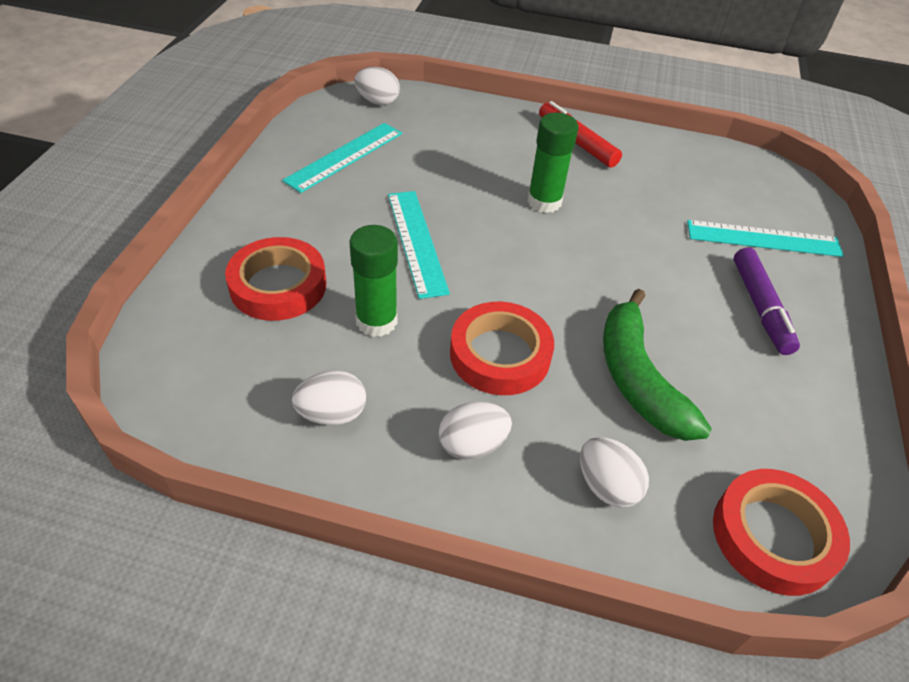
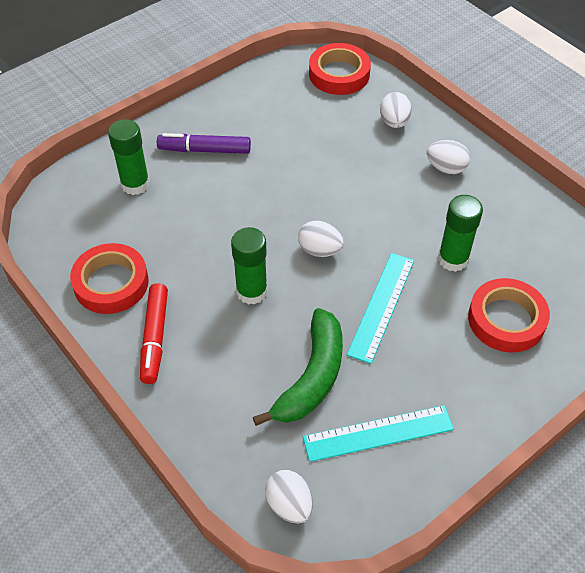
camera: 140 degrees left, 5 degrees up
white egg [292,370,366,425] -> white egg moved to [298,221,344,257]
red tape [450,302,554,395] -> red tape moved to [70,243,149,314]
green banana [603,289,712,441] -> green banana moved to [253,308,343,426]
turquoise ruler [687,220,844,257] -> green glue stick [108,119,150,195]
purple marker [733,247,800,355] -> purple marker turned 120 degrees counterclockwise [157,133,251,154]

